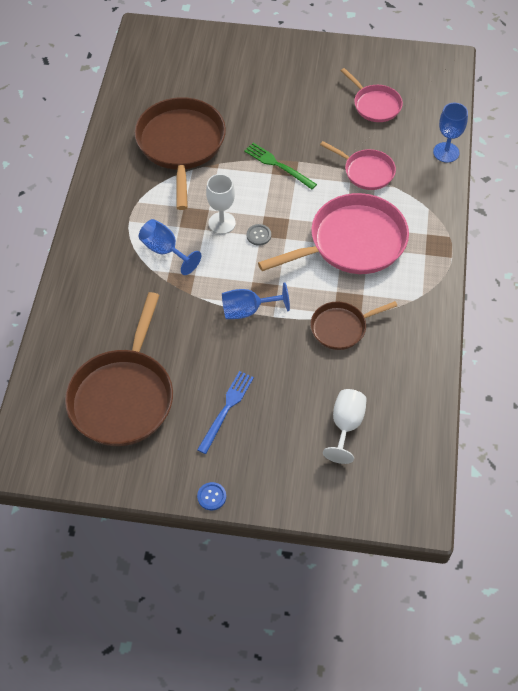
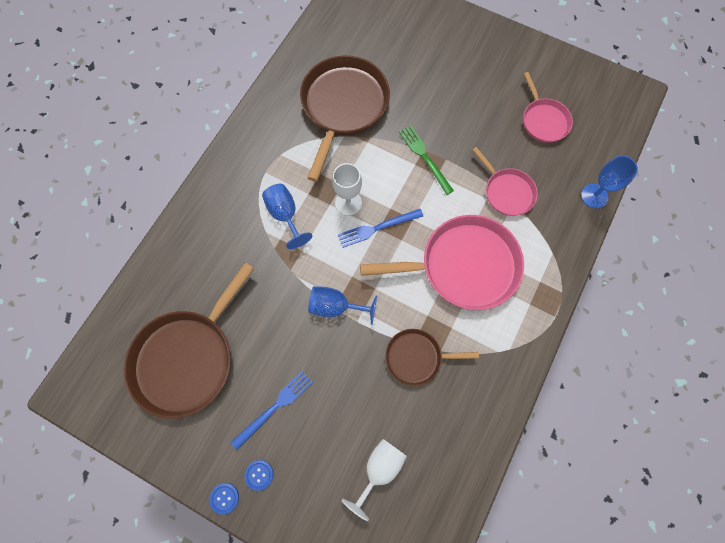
camera: 20 degrees right, 15 degrees up
grey button [247,224,271,246] -> blue fork [338,209,423,248]
none -> blue button [244,460,273,491]

